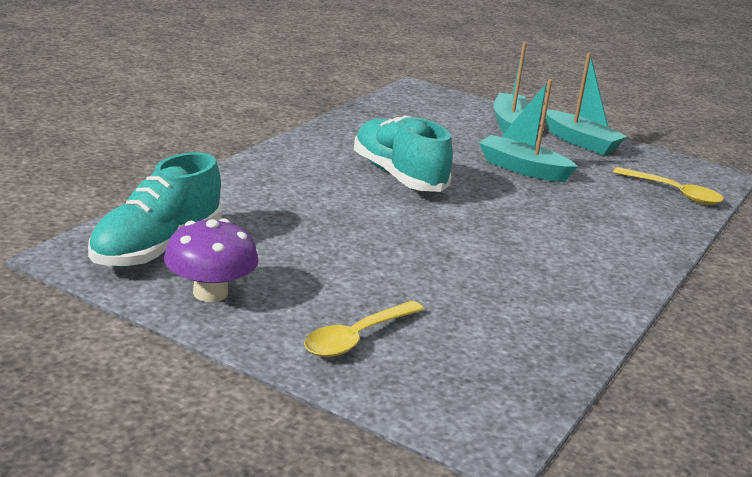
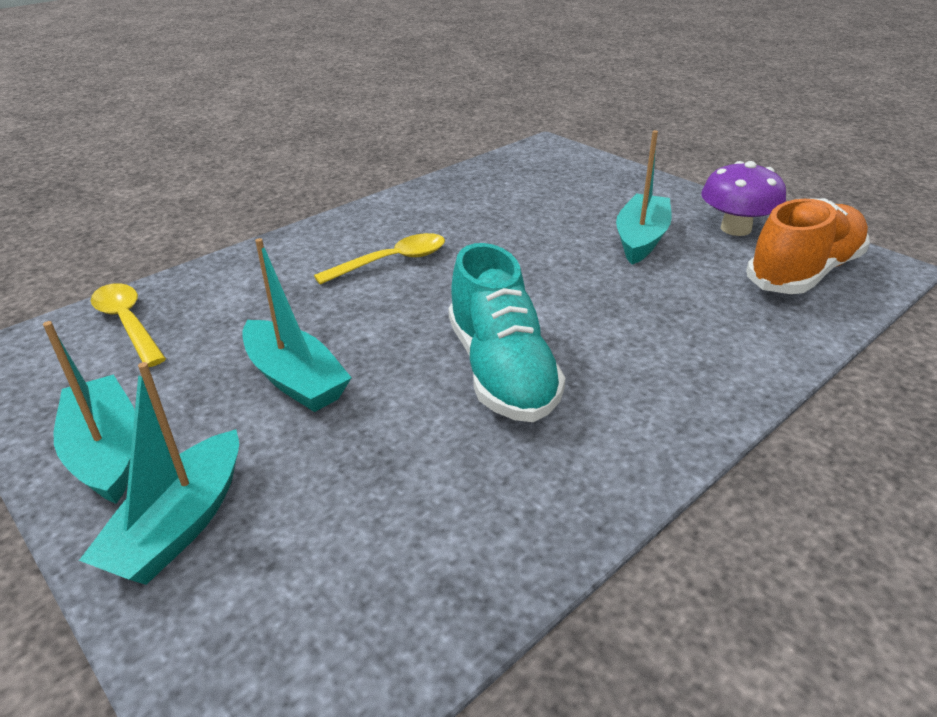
camera: 160 degrees left, 10 degrees up
turquoise shoe [88,152,222,267] -> orange shoe [746,198,870,294]
yellow spoon [304,301,424,357] -> yellow spoon moved to [314,233,445,285]
none -> turquoise boat [616,130,672,265]

